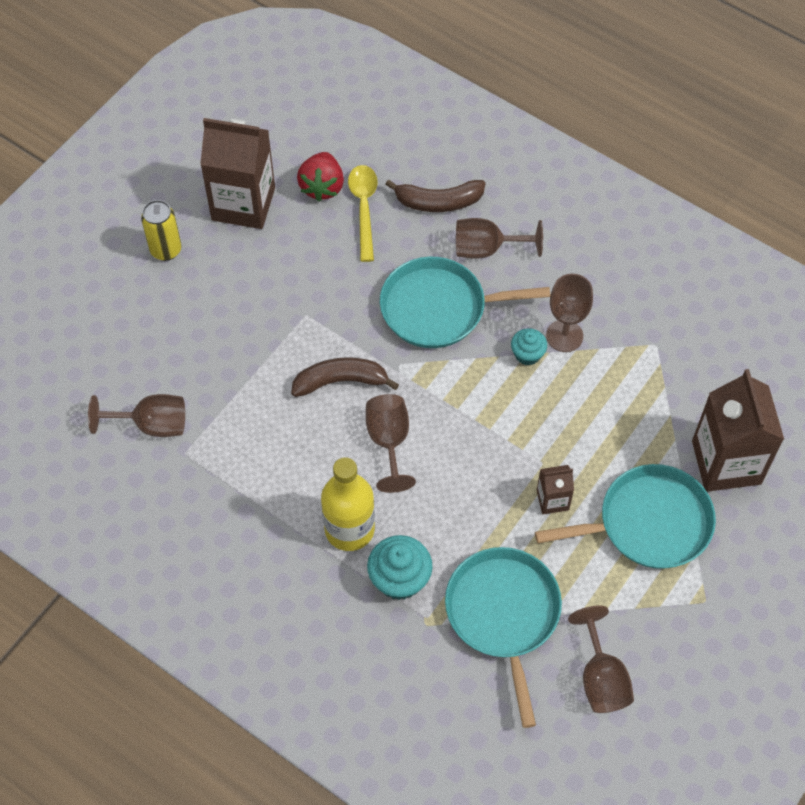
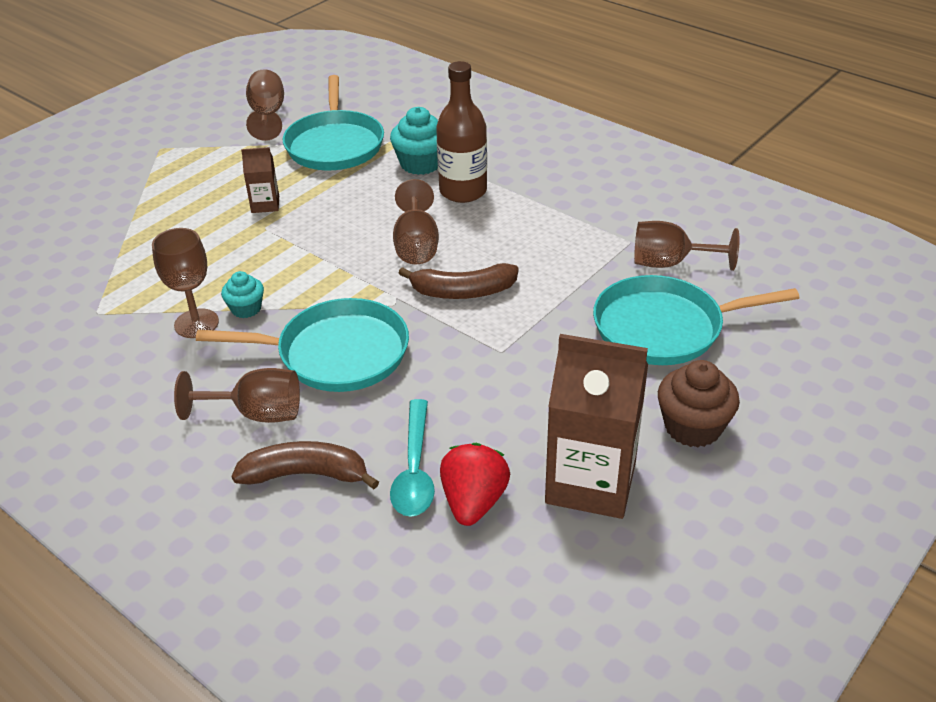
camera: 175 degrees left, 20 degrees down
yellow can [141,200,181,261] -> brown cupcake [658,360,740,448]
yellow bottle [321,457,375,551] -> brown bottle [436,61,487,203]
yellow spoon [348,165,378,262] -> turquoise spoon [390,399,435,517]
turquoise pan [535,464,716,569] -> turquoise pan moved to [593,275,800,365]
brown carton [692,369,784,492] -> none

